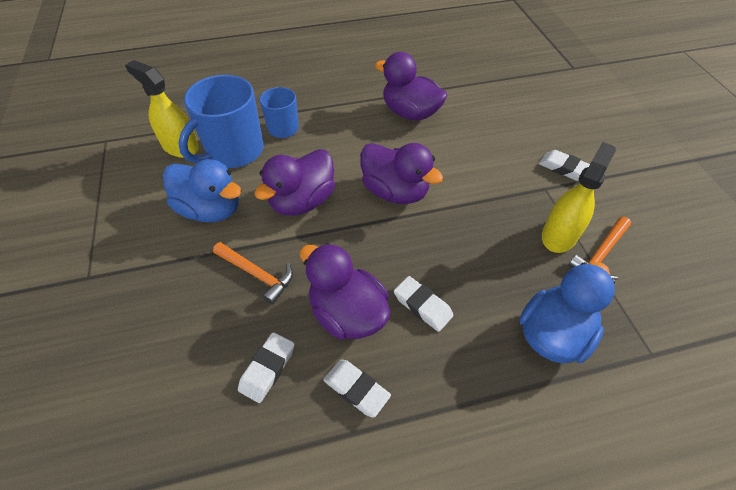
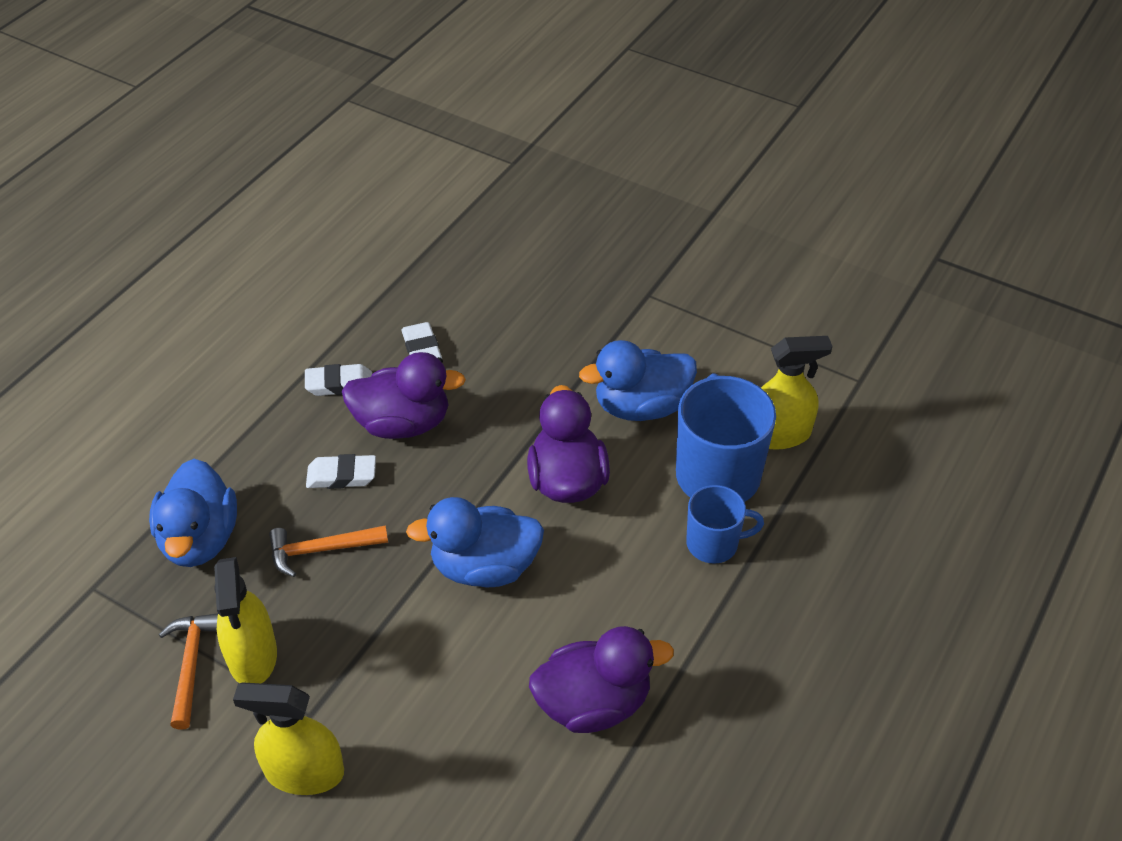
camera: 135 degrees right, 5 degrees down
orange hammer [213,242,293,305] -> orange hammer moved to [269,525,388,577]
purple duck [360,143,443,204] -> blue duck [406,497,544,587]
white eraser [539,150,590,181] -> yellow spray bottle [233,682,344,795]

